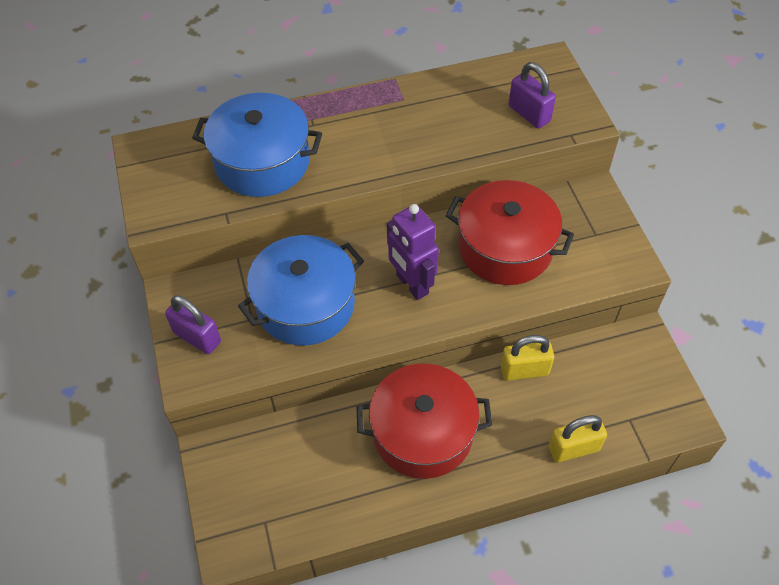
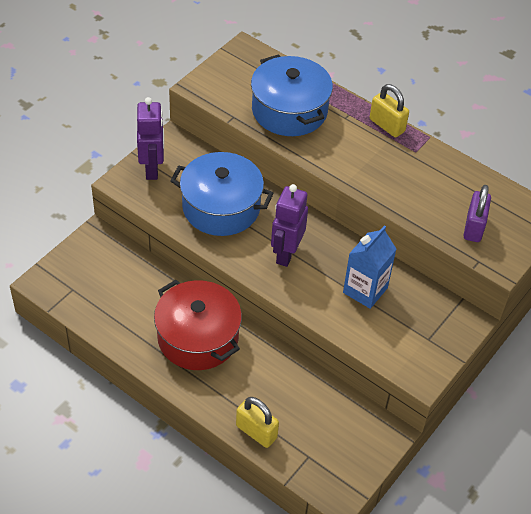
camera: 50 degrees right, 5 degrees down
purple padlock [165,295,221,354] -> purple robot [137,97,164,180]
red pot [446,180,574,285] -> blue carton [343,226,396,309]
yellow padlock [501,335,554,381] -> yellow padlock moved to [370,84,409,137]

